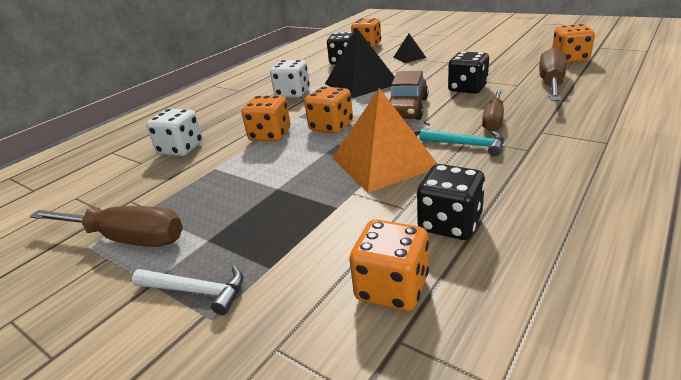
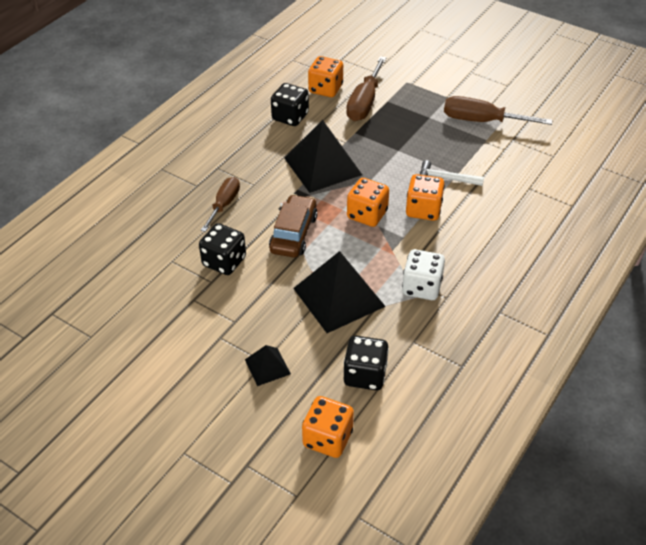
camera: 175 degrees right, 15 degrees up
white hammer [132,266,243,315] -> white hammer moved to [420,160,484,186]
white dice [146,109,203,156] -> none
orange pyramid [332,88,437,193] -> black pyramid [284,120,362,193]
turquoise hammer [419,129,504,156] -> none
brown screwdriver [539,47,567,101] -> brown screwdriver moved to [346,56,386,121]
orange dice [552,24,595,63] -> none

